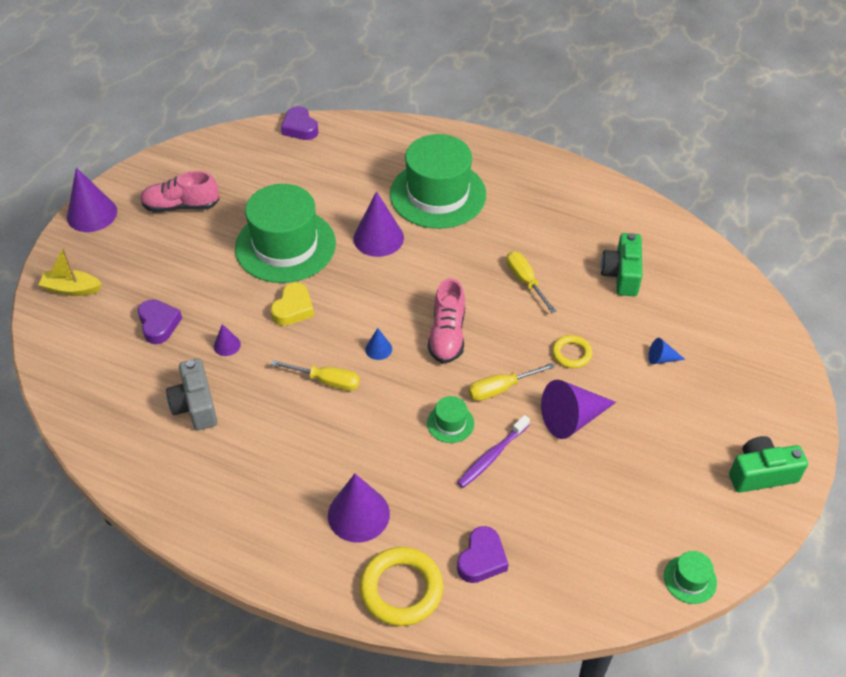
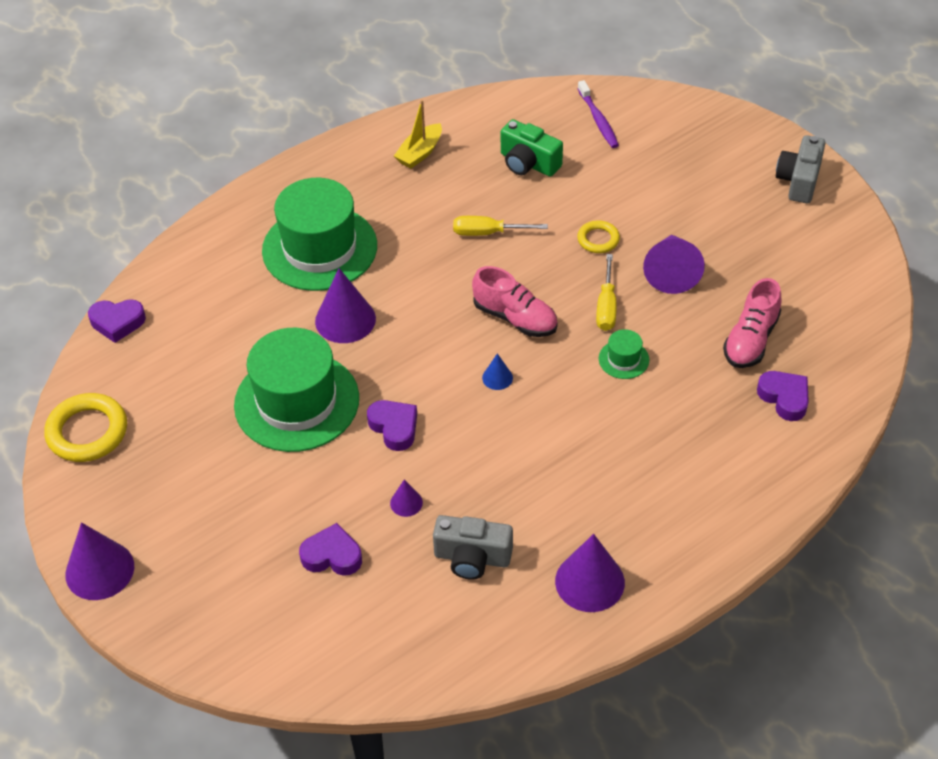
camera: 60 degrees left, 0 degrees up
yellow boat [38,247,101,296] -> yellow boat moved to [394,100,442,168]
pink shoe [140,171,219,213] -> pink shoe moved to [723,278,781,368]
yellow heart [271,282,314,326] -> purple heart [367,400,417,451]
yellow screwdriver [271,360,360,391] -> none
purple cone [328,474,390,542] -> purple cone moved to [555,534,625,612]
yellow ring [360,547,443,626] -> yellow ring moved to [44,393,127,462]
purple toothbrush [457,415,530,488] -> purple toothbrush moved to [578,80,619,148]
blue cone [648,338,686,364] -> none
green hat [664,551,717,604] -> none
green camera [729,436,808,493] -> grey camera [776,135,825,203]

